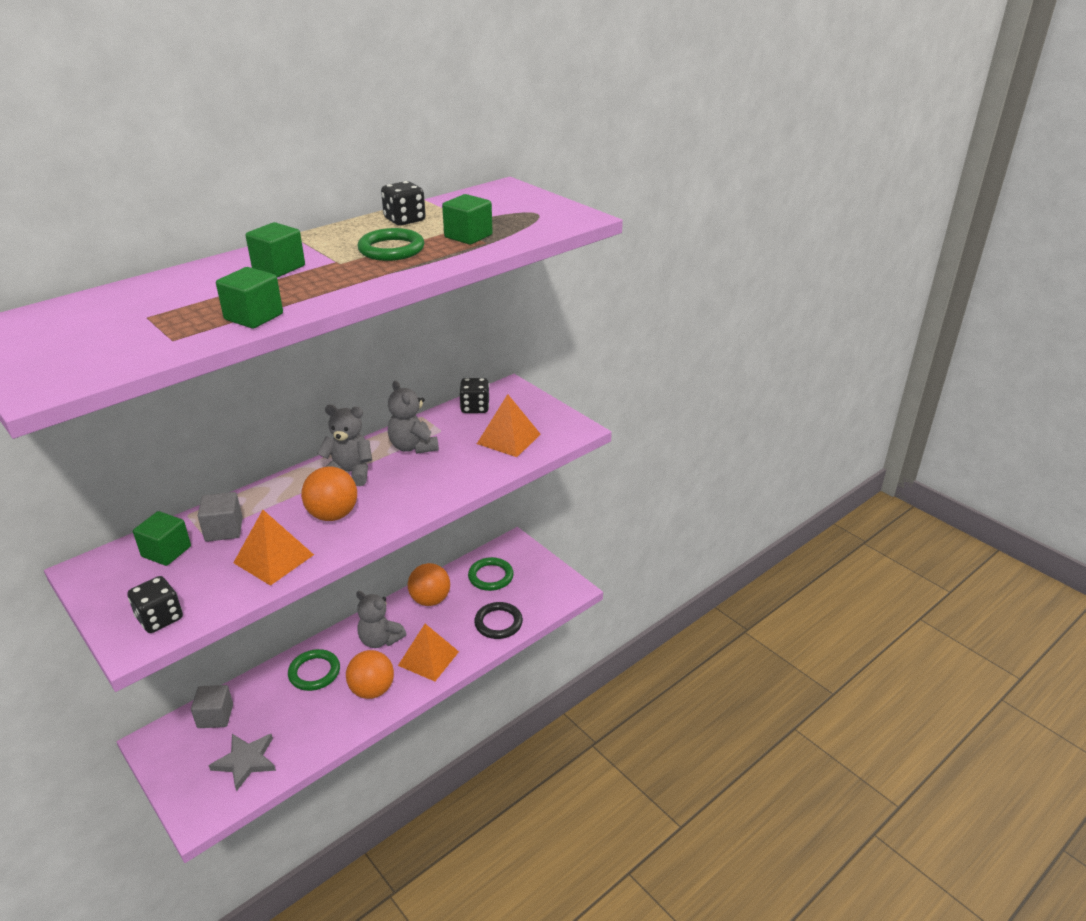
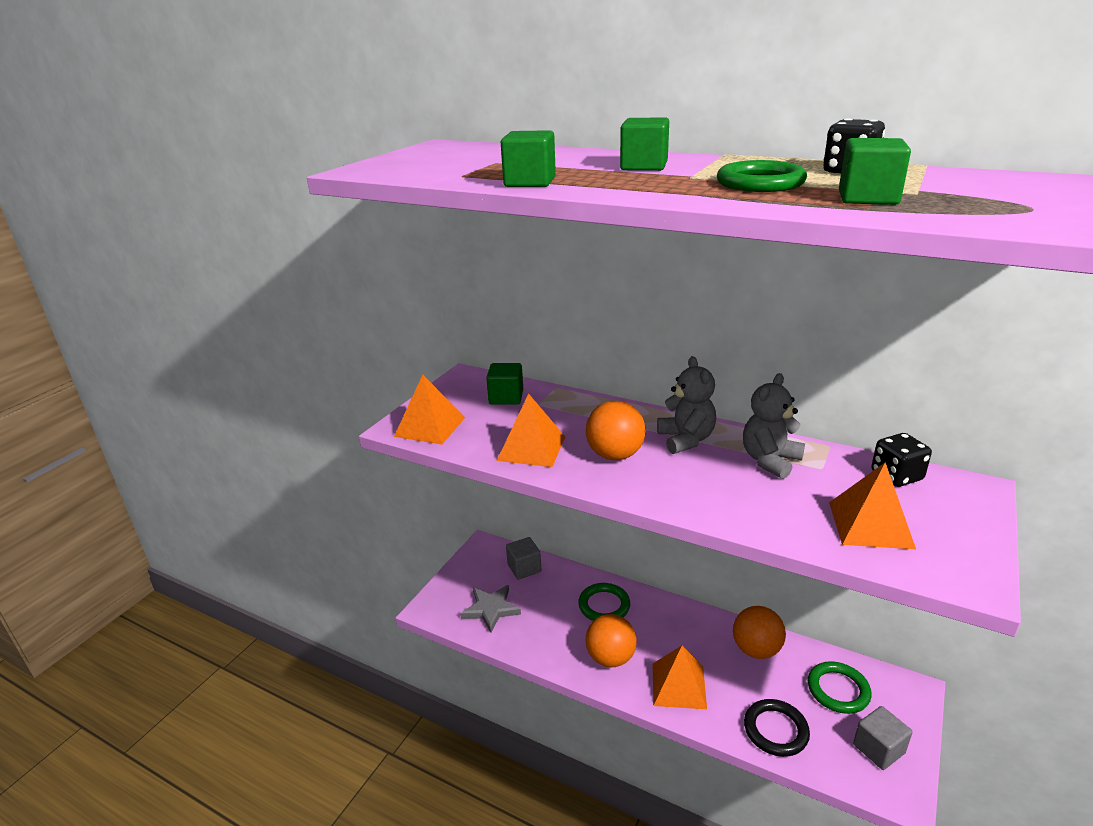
camera: 70 degrees right, 5 degrees down
black dice [127,576,183,633] -> orange pyramid [394,375,465,445]
grey cube [198,492,243,542] -> grey cube moved to [853,706,912,770]
grey teddy bear [356,591,406,648] -> none

